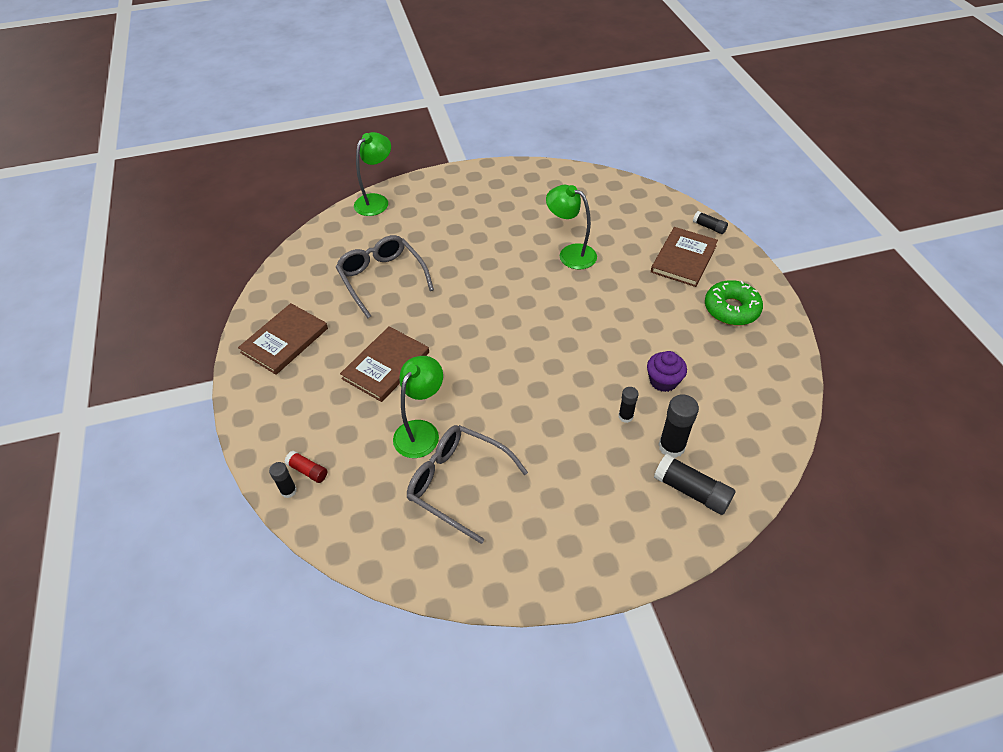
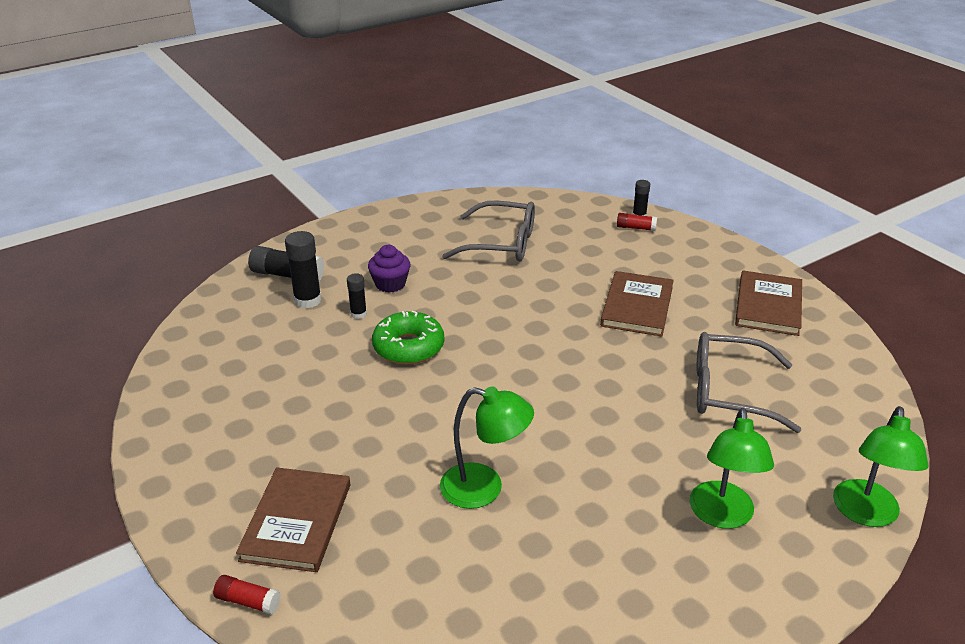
camera: 160 degrees right, 15 degrees down
grey glasses [336,235,434,318] -> grey glasses turned 150 degrees clockwise [696,332,801,433]
green lamp [393,356,443,458] -> green lamp moved to [690,408,774,529]
purple cupcake [647,351,687,392] -> purple cupcake moved to [368,245,411,293]
black glue stick [693,211,728,234] -> red glue stick [213,575,281,614]
green donut [705,280,763,326] -> green donut moved to [372,310,444,364]

